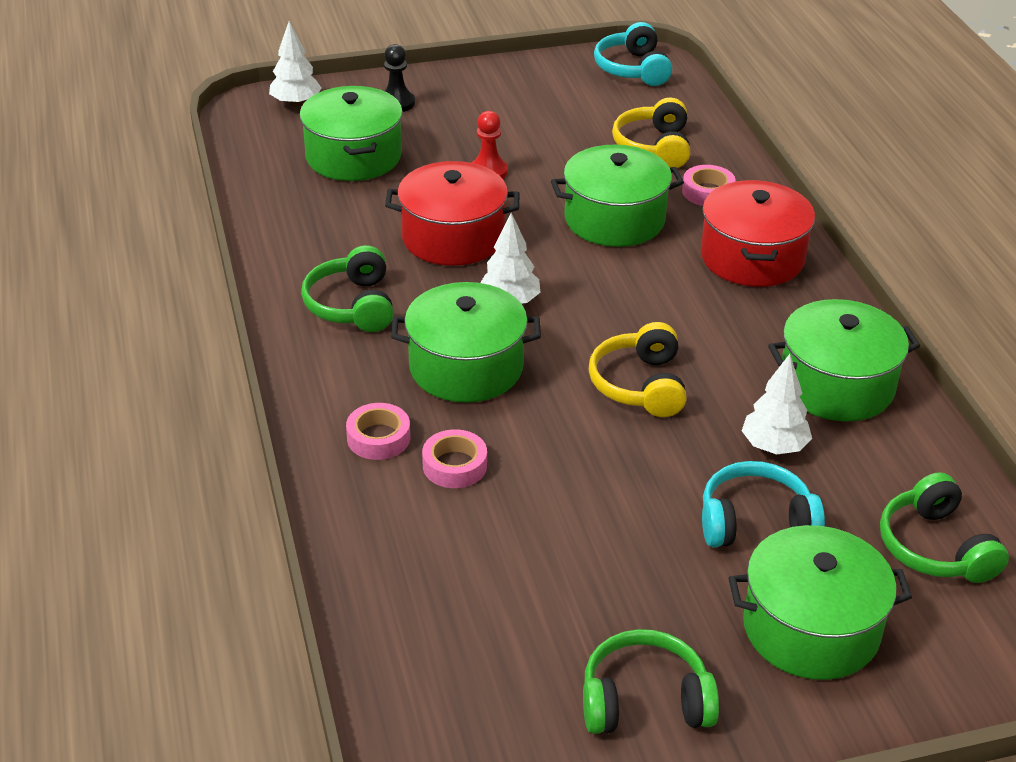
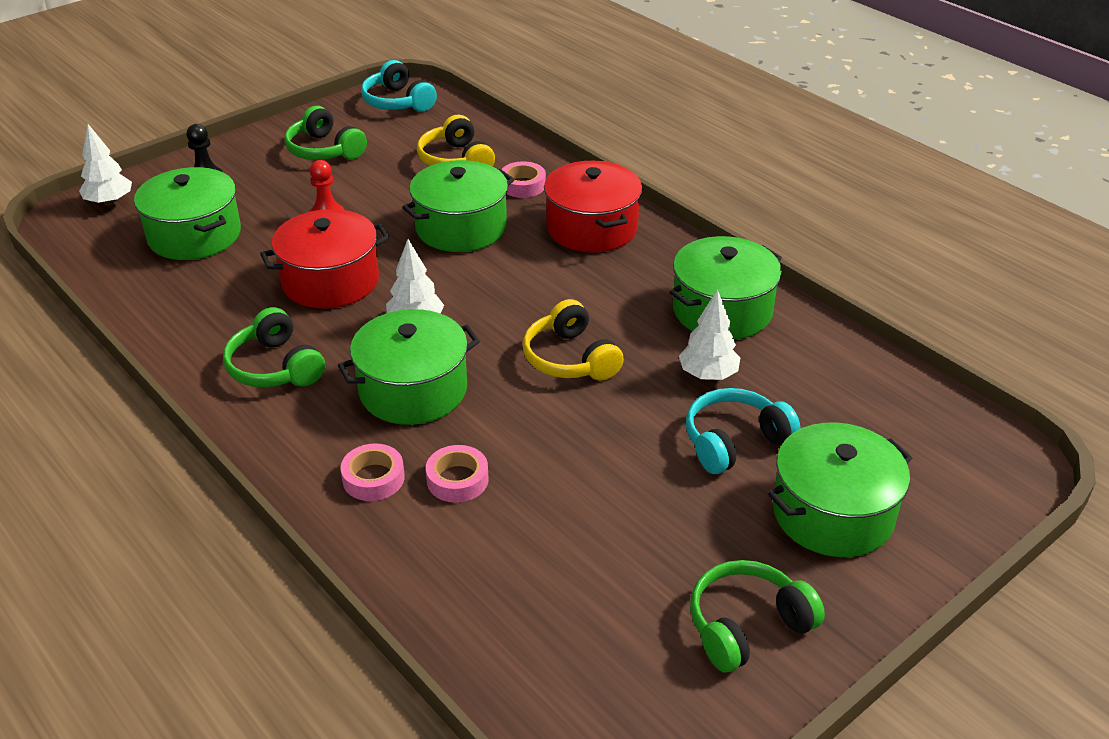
camera: 25 degrees left, 0 degrees up
green headphones [880,472,1009,583] -> green headphones moved to [284,106,367,160]

